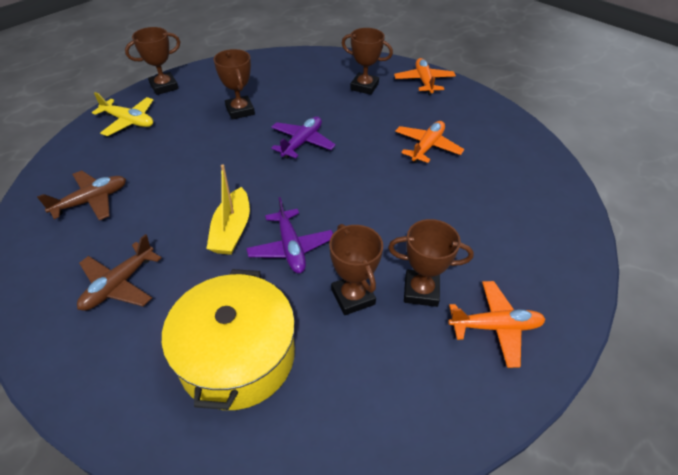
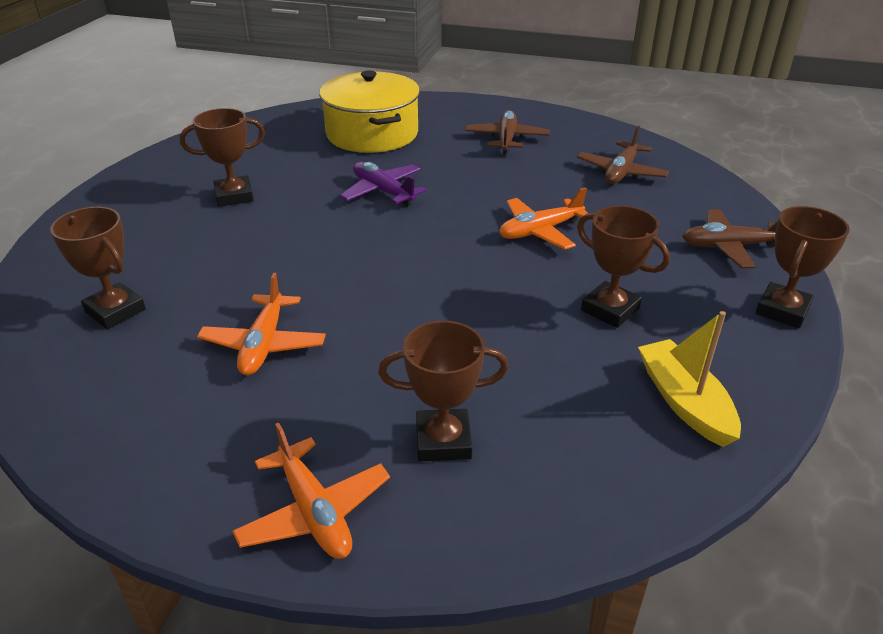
camera: 155 degrees right, 10 degrees down
yellow plane [92,92,153,136] -> brown plane [682,209,778,268]
yellow boat [206,164,250,255] -> yellow boat moved to [638,311,741,447]
purple plane [271,116,336,159] -> none
brown trophy [329,224,383,315] -> brown trophy moved to [50,207,146,329]
orange plane [448,281,546,368] -> orange plane moved to [499,187,588,250]

